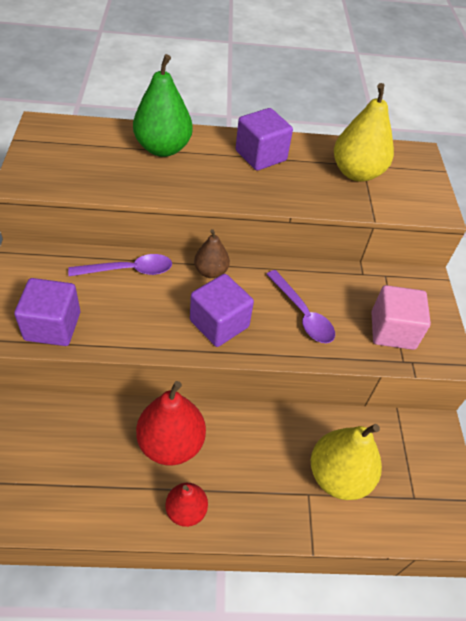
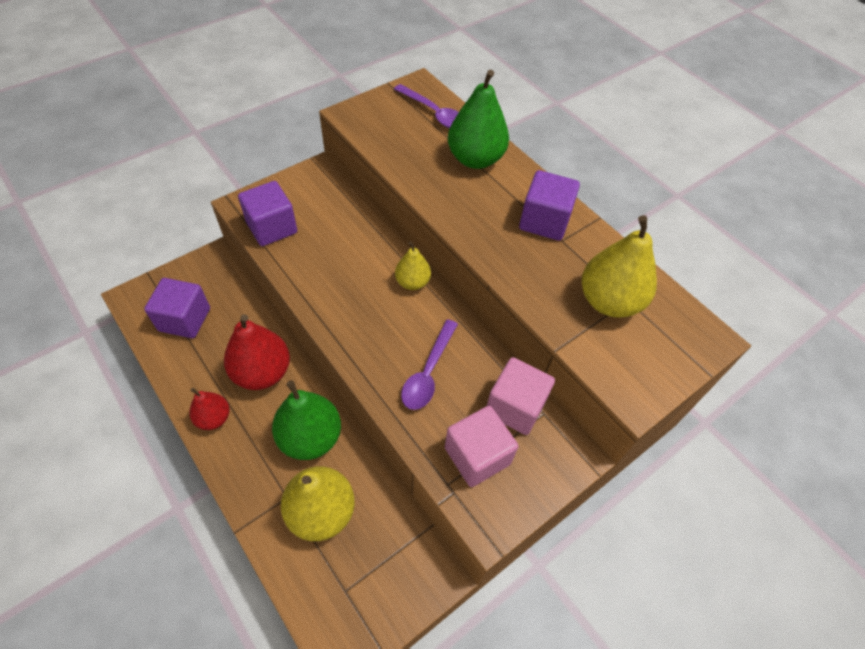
camera: 55 degrees right, 5 degrees up
purple spoon [68,254,172,276] -> purple spoon moved to [394,84,459,128]
purple cube [190,274,254,347] -> purple cube moved to [144,278,210,338]
brown pear [194,229,230,278] -> yellow pear [395,241,431,290]
none -> green pear [272,380,341,460]
none -> pink cube [487,357,555,435]

